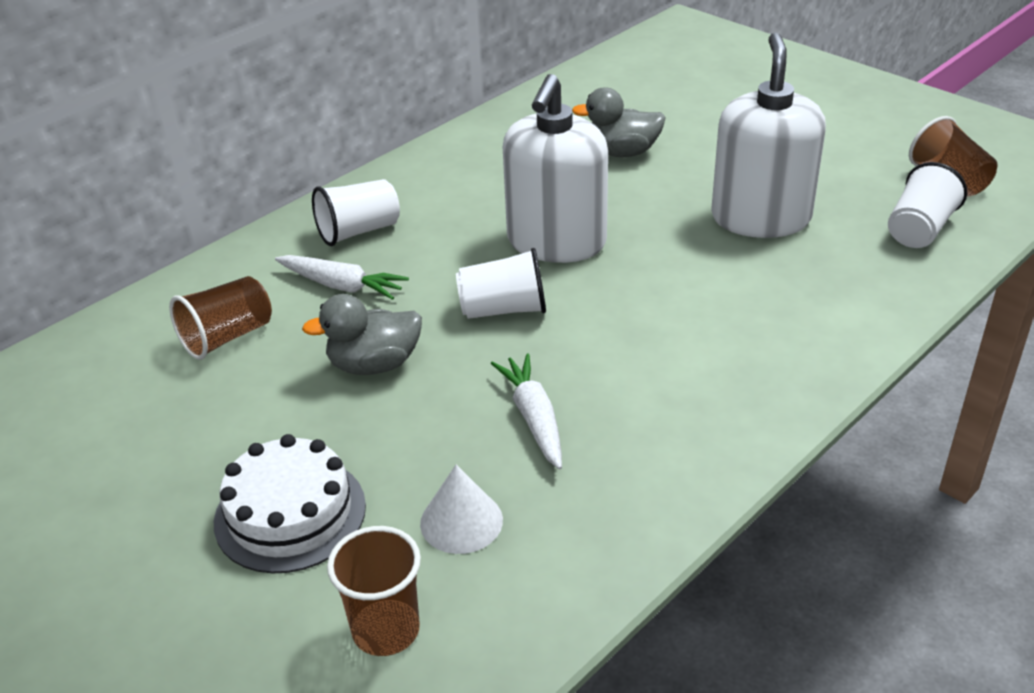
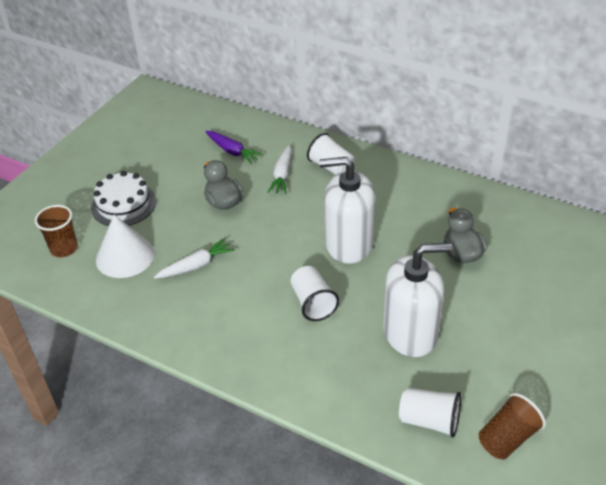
camera: 75 degrees right, 5 degrees up
brown cup [169,276,272,360] -> purple carrot [205,131,264,164]
white cone [420,465,503,554] -> white cone [96,215,155,278], size x1.57
white cup [456,248,546,319] -> white cup moved to [290,266,339,321]

